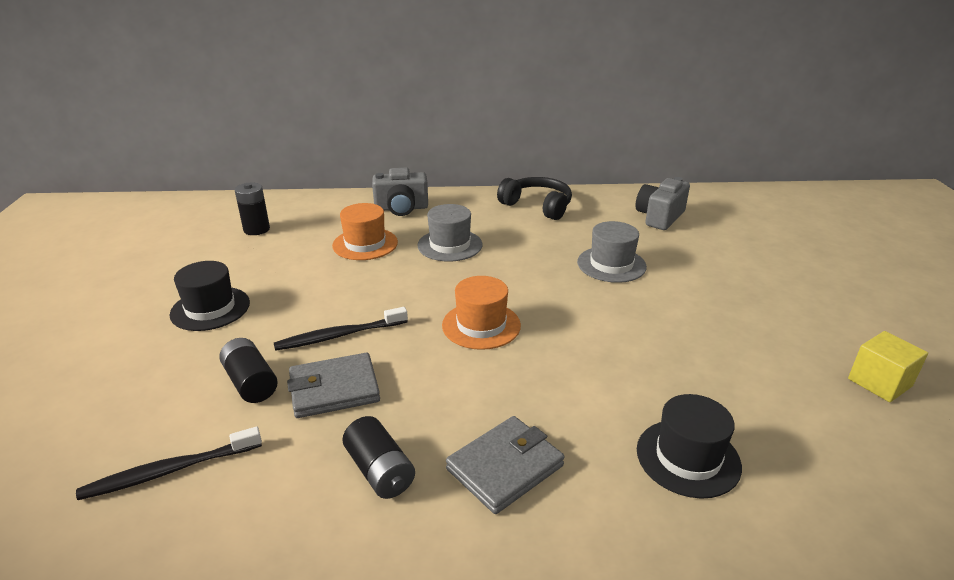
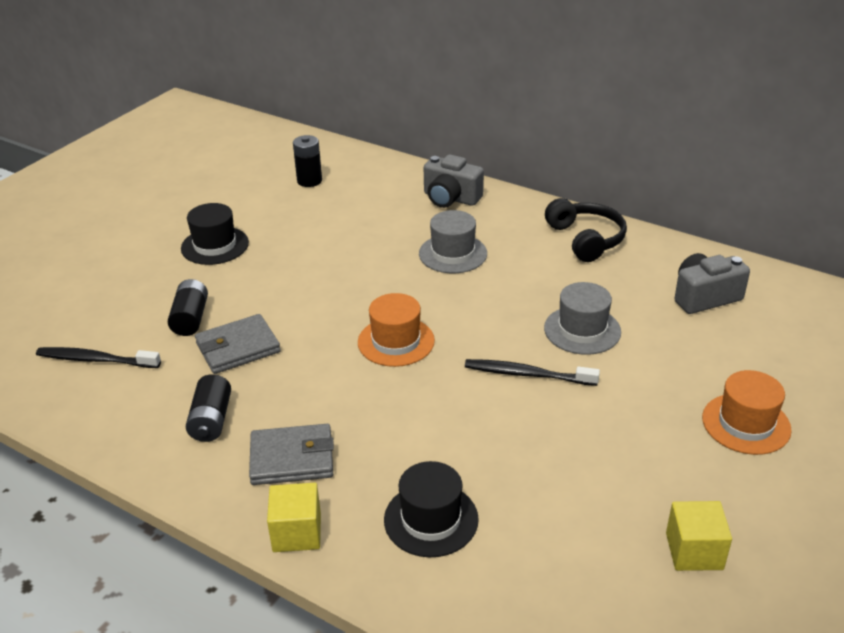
camera: 35 degrees right, 5 degrees up
black toothbrush [274,307,408,351] -> black toothbrush moved to [465,359,600,386]
grey wallet [287,353,380,418] -> grey wallet turned 45 degrees counterclockwise [195,314,281,374]
orange hat [332,203,398,260] -> orange hat moved to [702,370,792,455]
none -> yellow cube [267,483,321,552]

